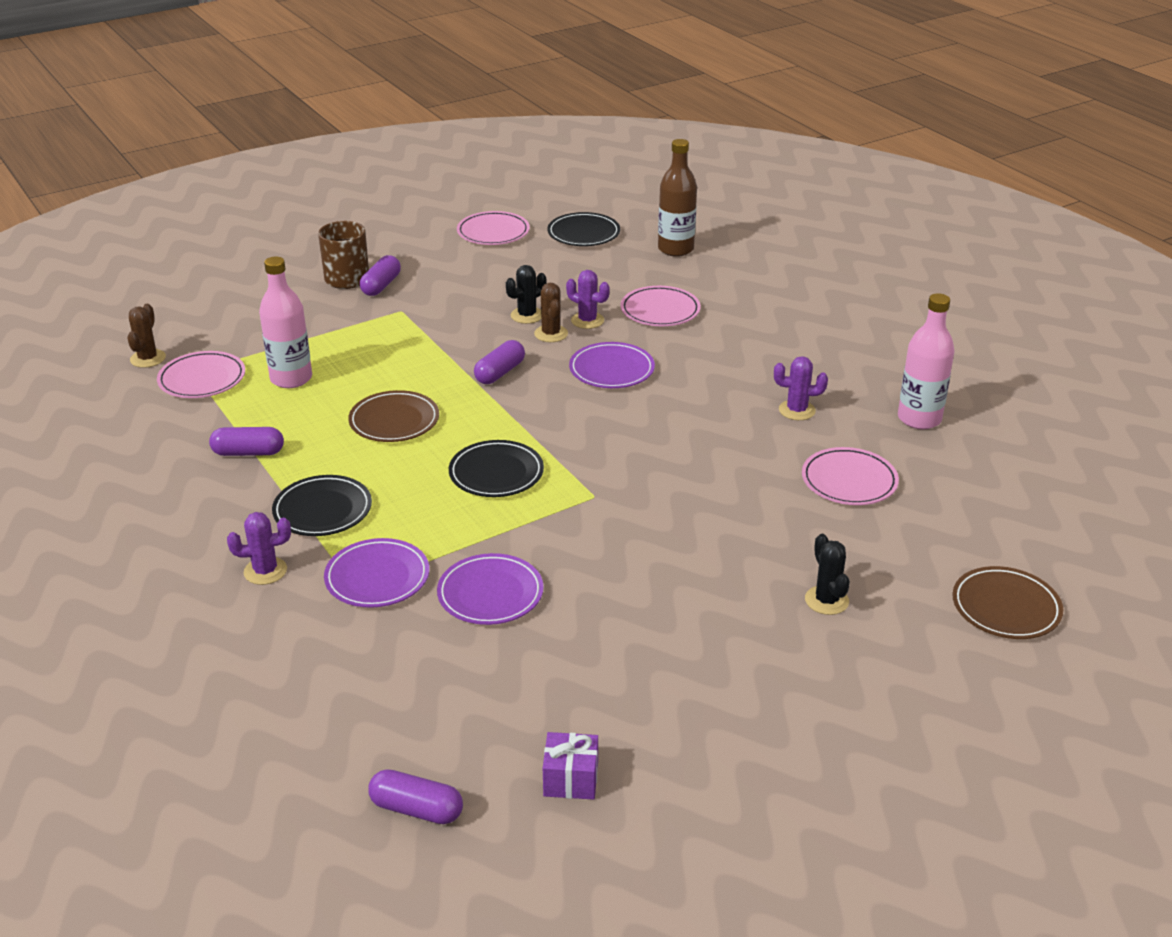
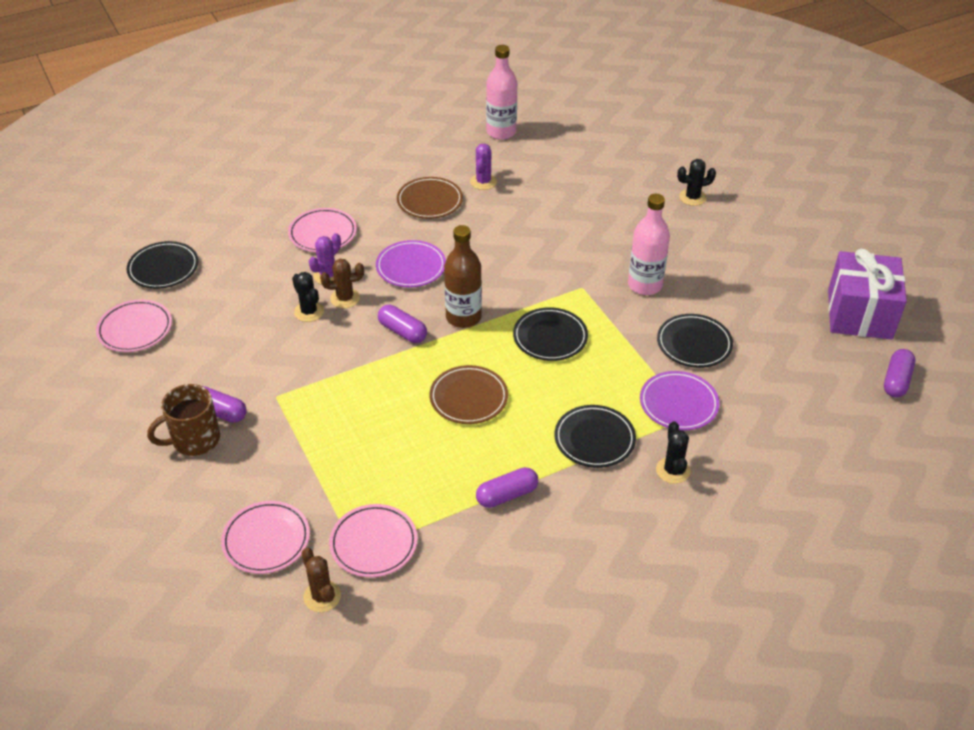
camera: 85 degrees left, 10 degrees up
brown cactus [127,304,166,368] -> brown cactus turned 45 degrees clockwise [302,548,341,612]
purple capsule [209,427,284,456] -> purple capsule turned 60 degrees clockwise [476,467,538,508]
purple cactus [227,512,291,585] -> black cactus [656,421,690,484]
pink bottle [259,257,312,388] -> pink bottle moved to [628,194,670,295]
purple plate [437,553,543,625] -> black plate [657,314,733,368]
purple gift [543,732,598,800] -> purple gift [828,249,907,340], size x2.12
brown bottle [658,139,697,257] -> brown bottle moved to [444,225,482,328]
pink plate [802,447,899,505] -> pink plate moved to [221,501,310,574]
brown plate [952,566,1063,639] -> brown plate moved to [397,177,463,219]

